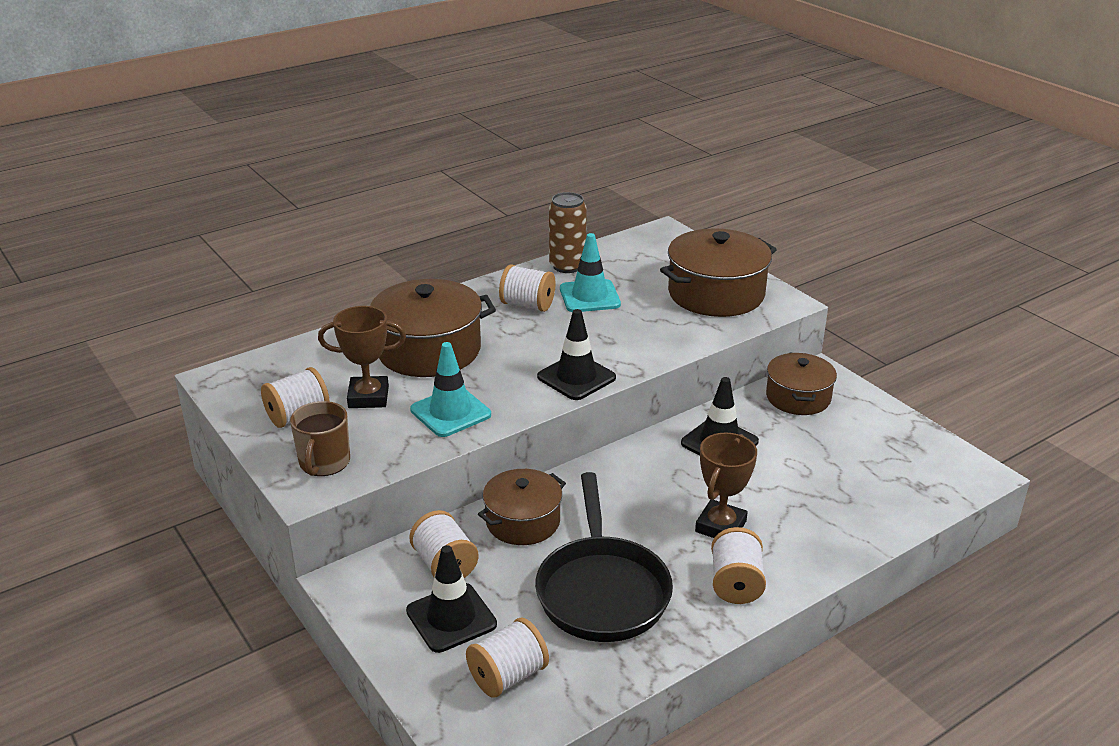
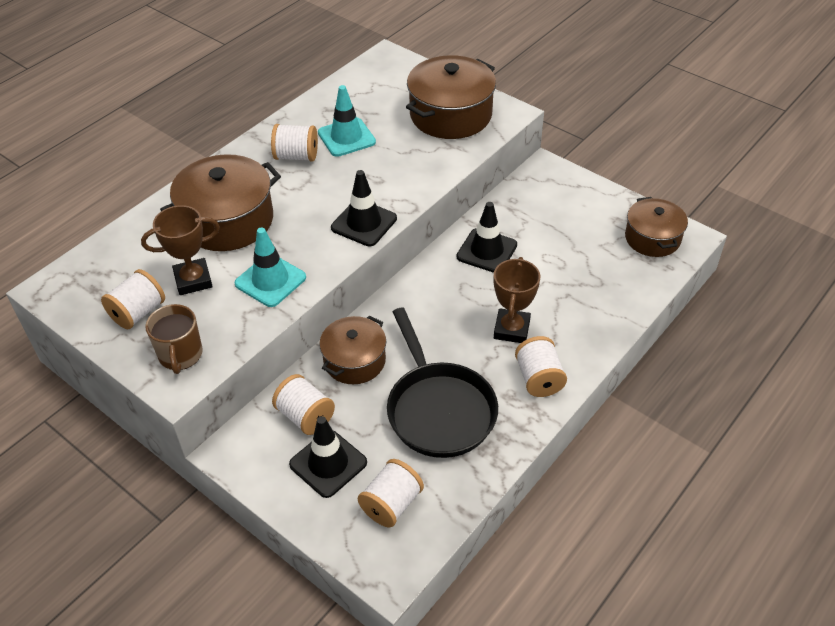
camera: 15 degrees left, 15 degrees up
brown can [549,192,587,273] -> none
brown pot [766,353,837,415] -> brown pot moved to [625,197,688,257]

